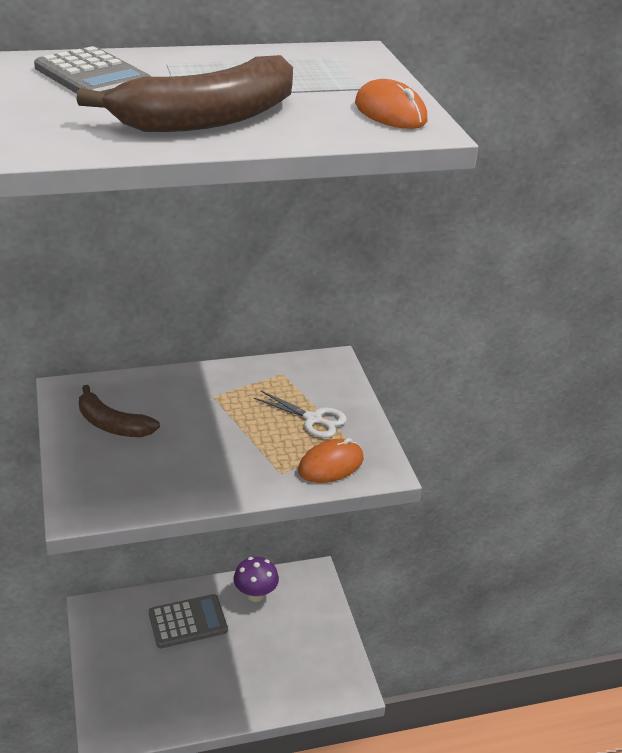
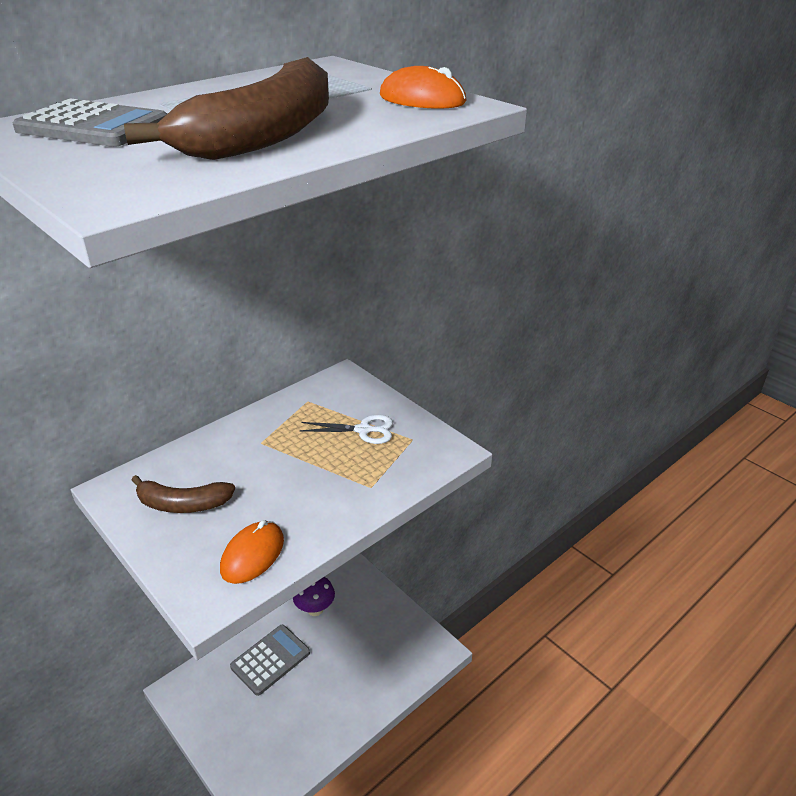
camera: 25 degrees left, 0 degrees up
orange mouse [298,438,364,483] -> orange mouse moved to [220,520,284,584]

